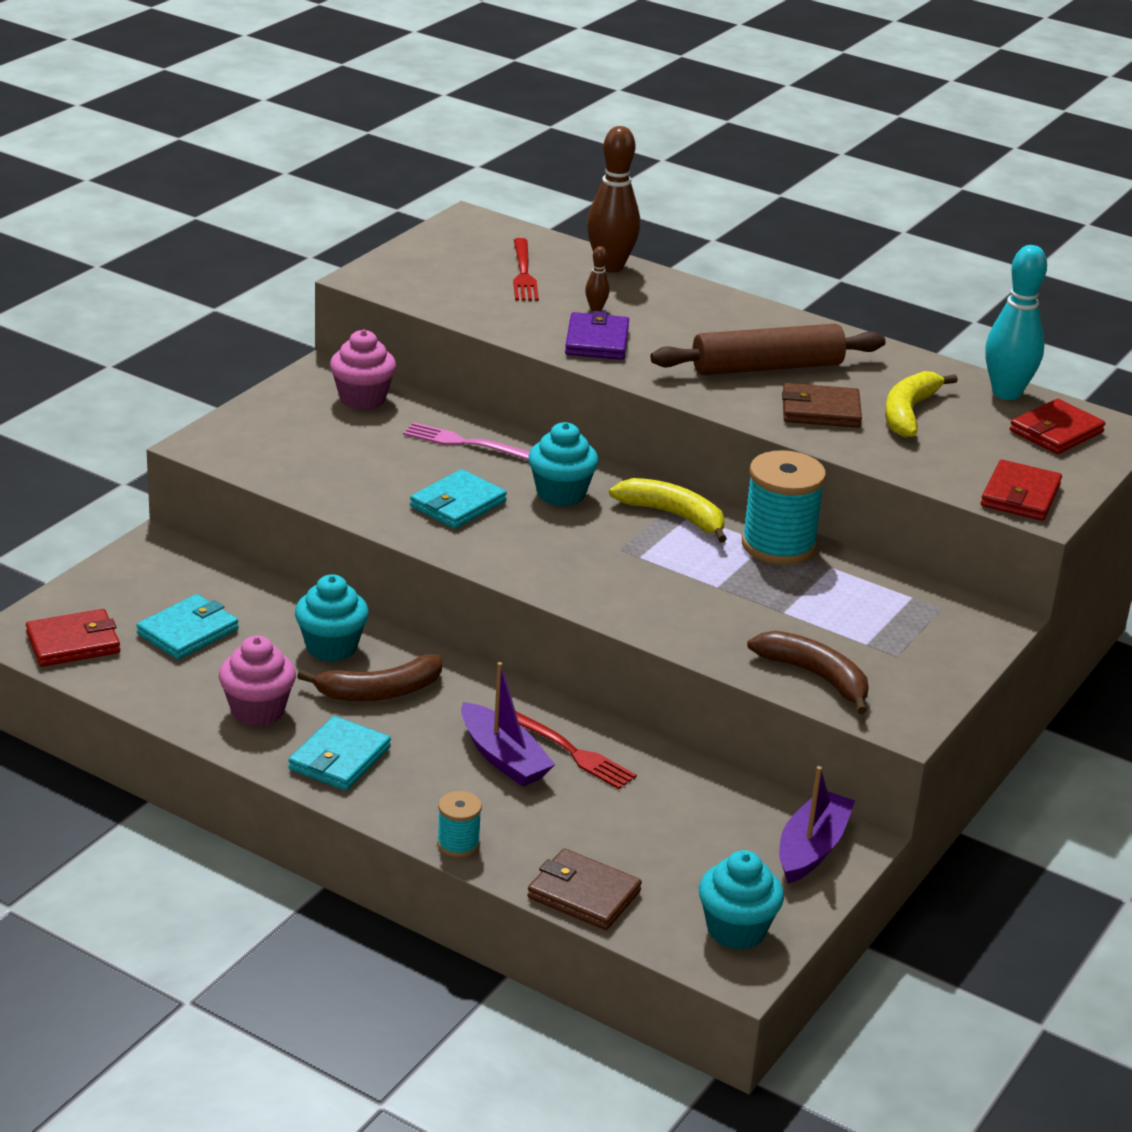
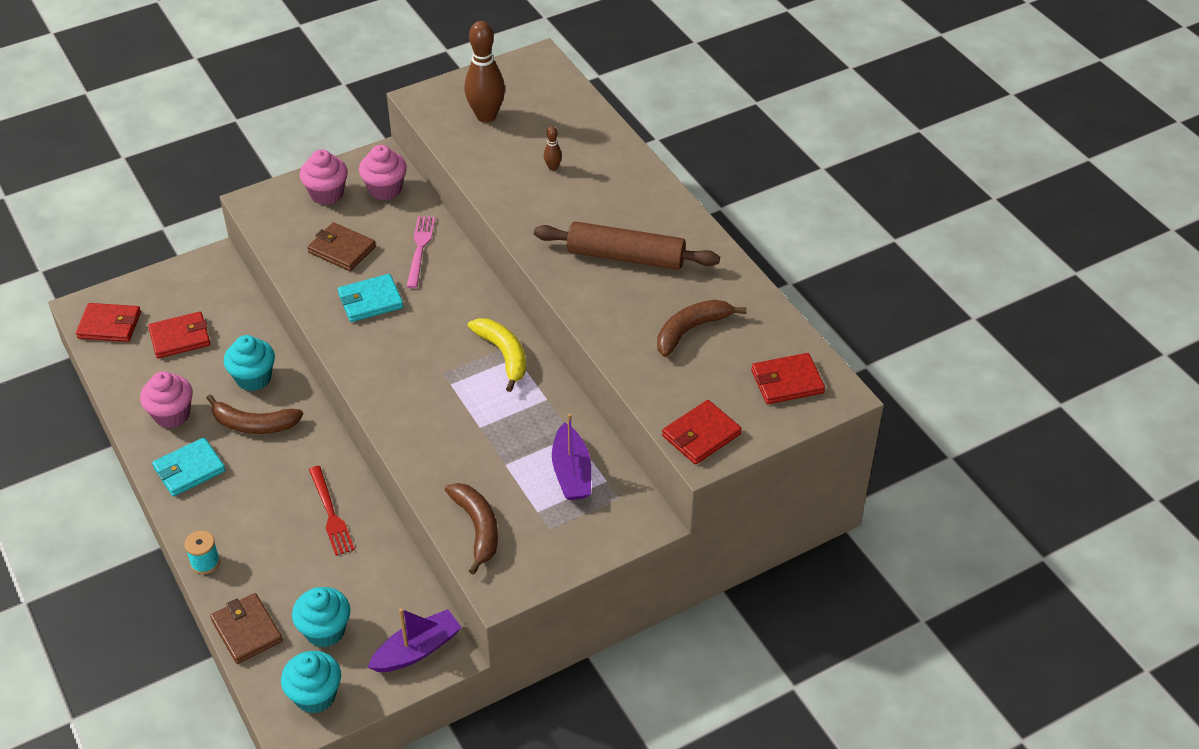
camera: 30 degrees right, 15 degrees up
turquoise wallet [136,594,238,659] -> red wallet [148,311,210,359]
pink fork [403,422,530,460] -> pink fork turned 45 degrees clockwise [406,216,435,288]
purple boat [461,662,555,786] -> purple boat moved to [552,413,591,500]
red fork [513,238,539,301] -> none
turquoise cupcake [528,422,599,507] -> turquoise cupcake moved to [292,587,350,648]
purple wallet [565,311,629,360] -> none
brown bowling pin [587,126,640,272] -> brown bowling pin moved to [464,21,505,123]
turquoise spool [742,450,826,565] -> none
brown wallet [782,383,862,428] -> brown wallet moved to [307,222,376,271]
yellow banana [885,371,958,437] -> brown banana [657,300,747,357]
turquoise bowling pin [985,245,1047,400] -> none
none -> pink cupcake [300,149,348,205]

